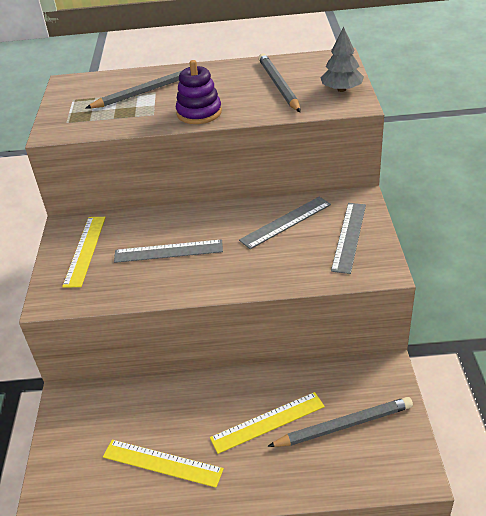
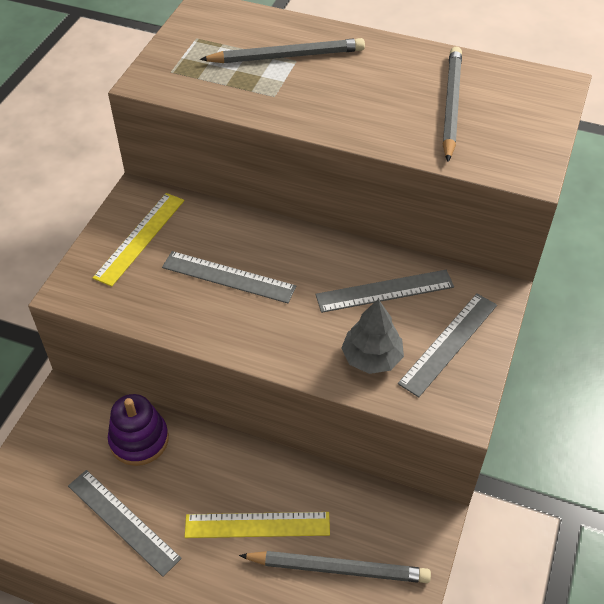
camera: 20 degrees right, 10 degrees up
yellow ruler [103,440,224,488] -> grey ruler [68,470,182,577]
purple stacking toy [176,60,222,124] -> purple stacking toy moved to [108,394,169,466]
grey tree [320,27,364,92] -> grey tree moved to [341,299,404,374]

